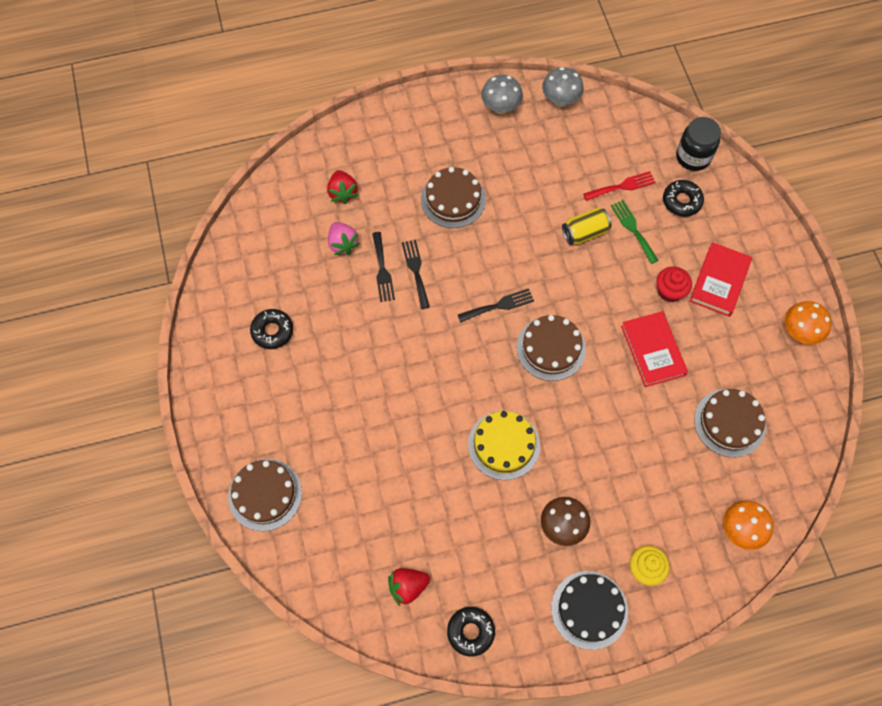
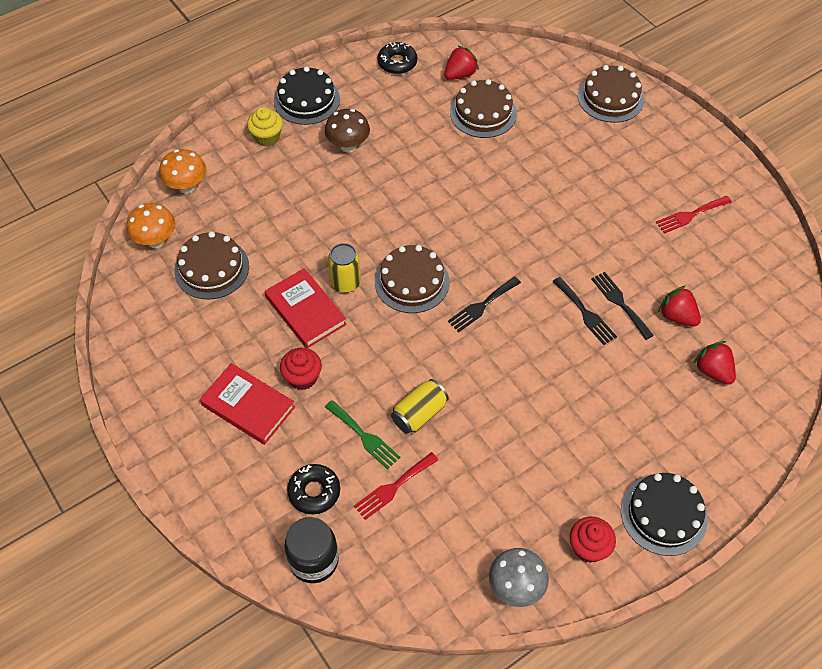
camera: 160 degrees right, 10 degrees down
black donut [250,309,293,349] -> red fork [656,196,732,234]
pink strawberry [328,222,360,255] -> red strawberry [658,286,701,327]
brown cake [421,167,486,228] -> brown cake moved to [450,79,517,138]
yellow cake [468,411,540,480] -> none
grey mushroom [481,75,523,114] -> red cupcake [570,517,616,563]
red book [689,242,752,317] -> red book turned 60 degrees counterclockwise [200,363,295,445]
orange mushroom [785,301,832,345] -> orange mushroom moved to [126,203,175,248]
none -> yellow can [328,243,361,293]
none -> black cake [621,473,708,556]

